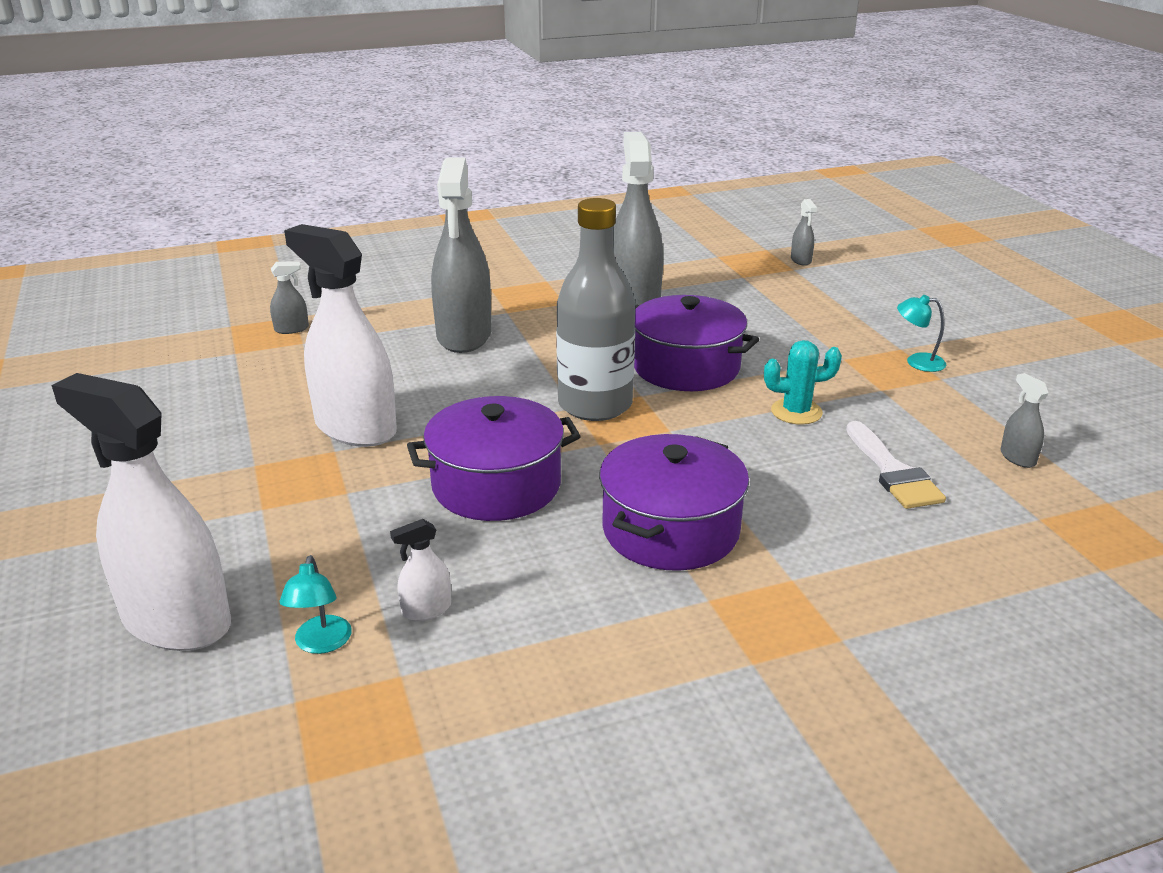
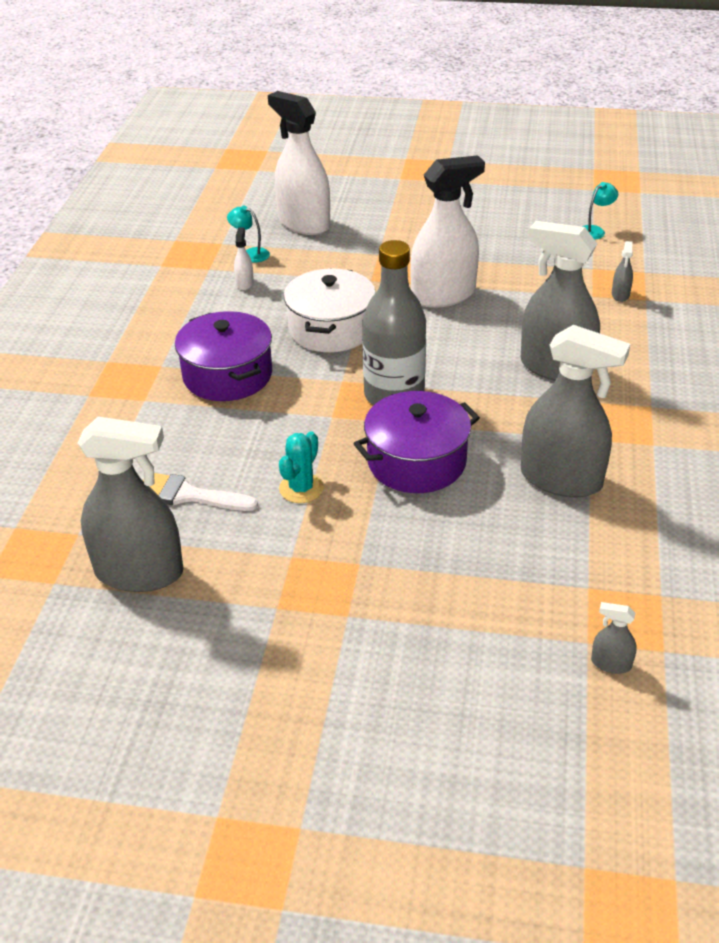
camera: 120 degrees right, 10 degrees up
white spray bottle [52,373,231,651] -> white spray bottle turned 105 degrees counterclockwise [268,91,330,235]
purple pot [407,396,581,521] -> white pot [284,268,376,352]
turquoise lamp [897,295,946,372] -> turquoise lamp moved to [582,182,618,240]
grey spray bottle [1000,373,1049,468] -> grey spray bottle [77,416,183,592], size x2.46

